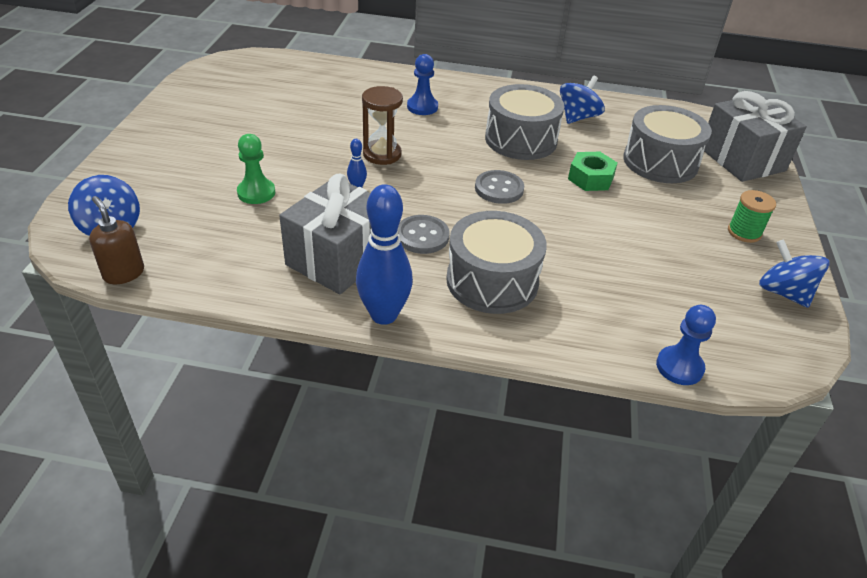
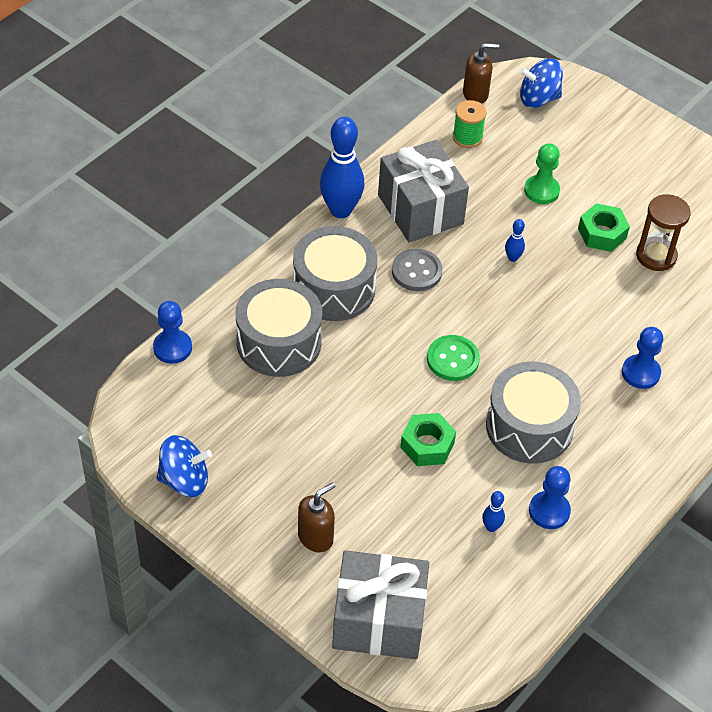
camera: 120 degrees right, 10 degrees up
brown hourglass [362,86,403,165] -> brown hourglass moved to [636,194,691,271]
grey button [475,170,524,204] -> green button [427,335,480,381]
blue spinning top [560,76,605,124] -> blue pawn [529,466,571,529]
grey drum [623,105,712,183] -> grey drum moved to [236,279,322,377]
green spool [728,190,776,243] -> green spool moved to [453,100,486,148]
none -> brown soap dispenser [298,482,335,552]
none -> blue bowling pin [482,491,505,532]
none -> green nut [578,203,630,252]

